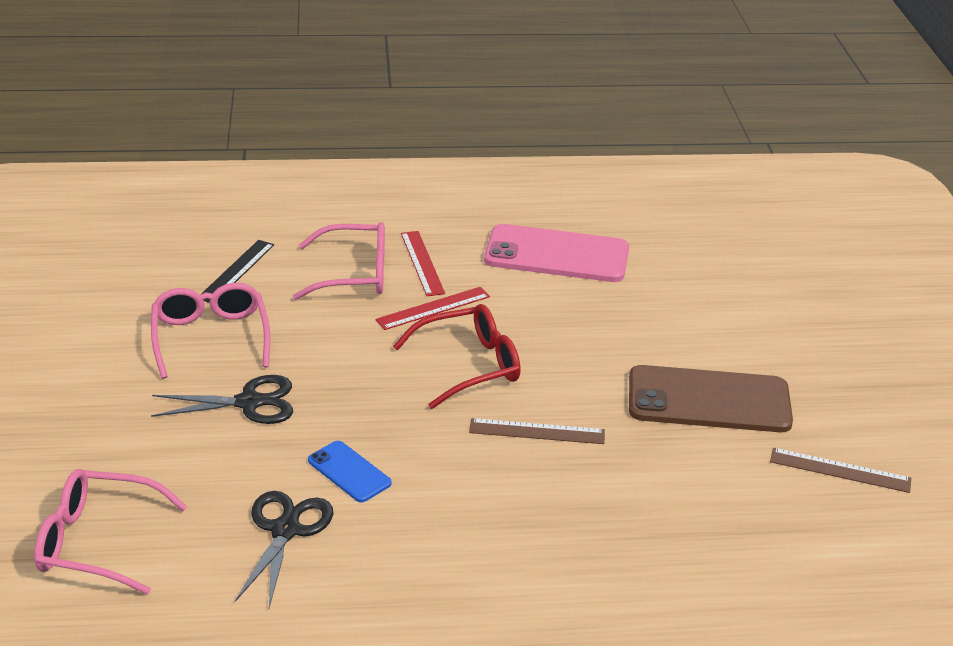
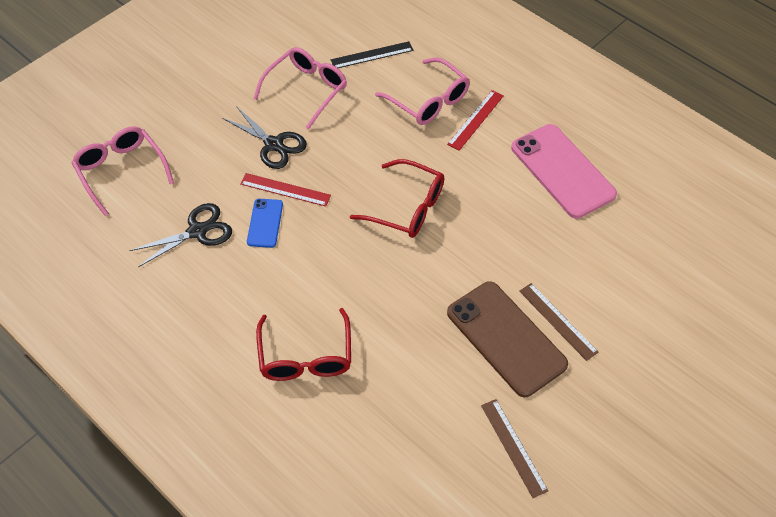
camera: 50 degrees right, 20 degrees up
red ruler [375,287,490,330] -> red ruler moved to [240,173,331,206]
brown ruler [469,418,605,444] -> brown ruler moved to [519,283,599,361]
none -> red glasses [256,308,351,381]

